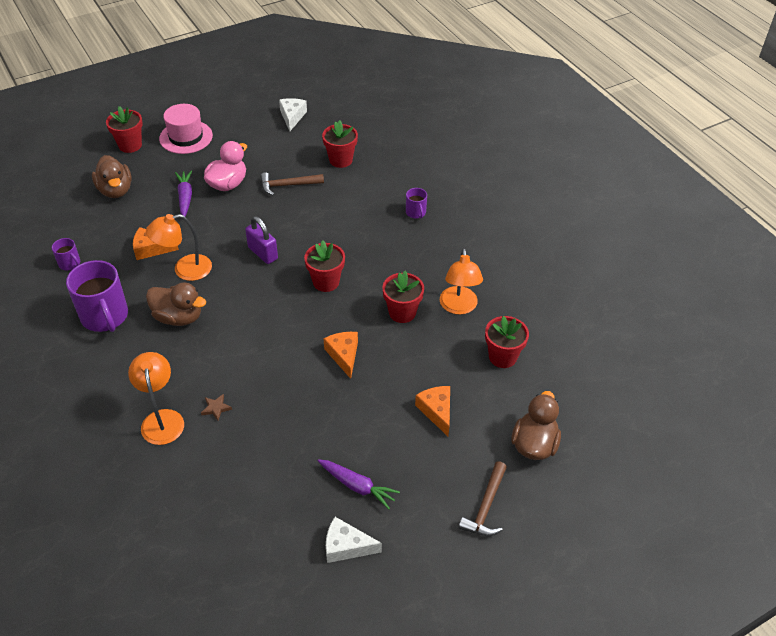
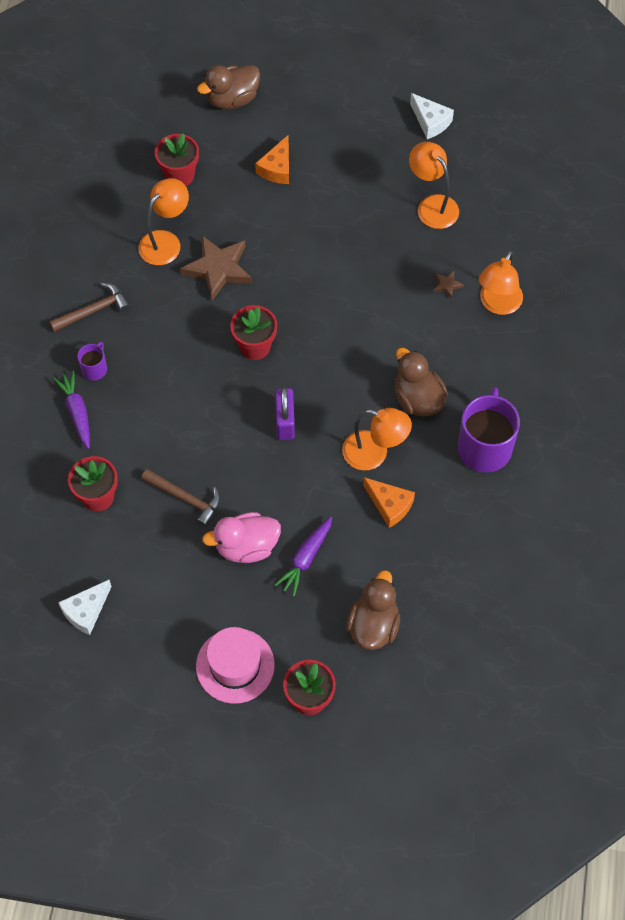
camera: 140 degrees left, 15 degrees up
purple mug [52,238,80,270] -> none
purple carrot [318,459,400,510] -> purple carrot moved to [53,371,90,449]
orange cheese [324,332,358,379] -> none
red flower pot [382,271,424,323] -> brown star [180,235,252,301]
brown hammer [459,461,507,536] -> brown hammer moved to [49,283,130,332]
none -> orange lamp [409,142,459,229]

